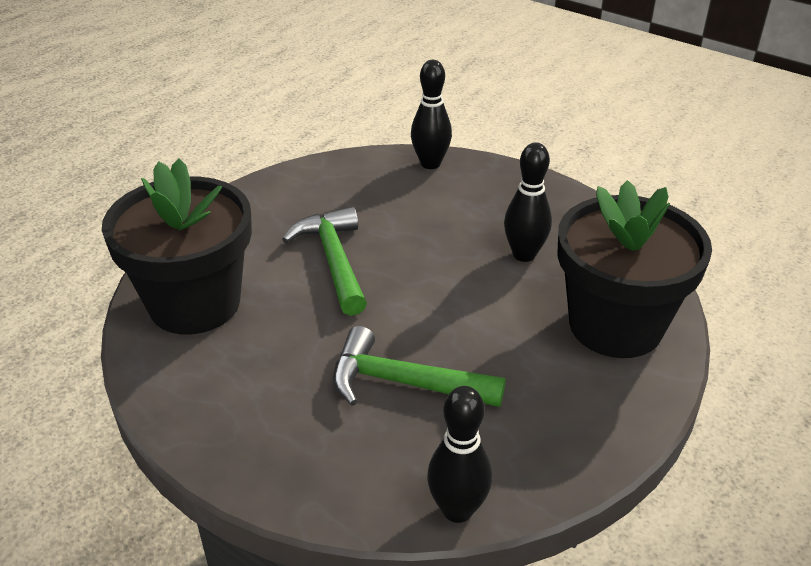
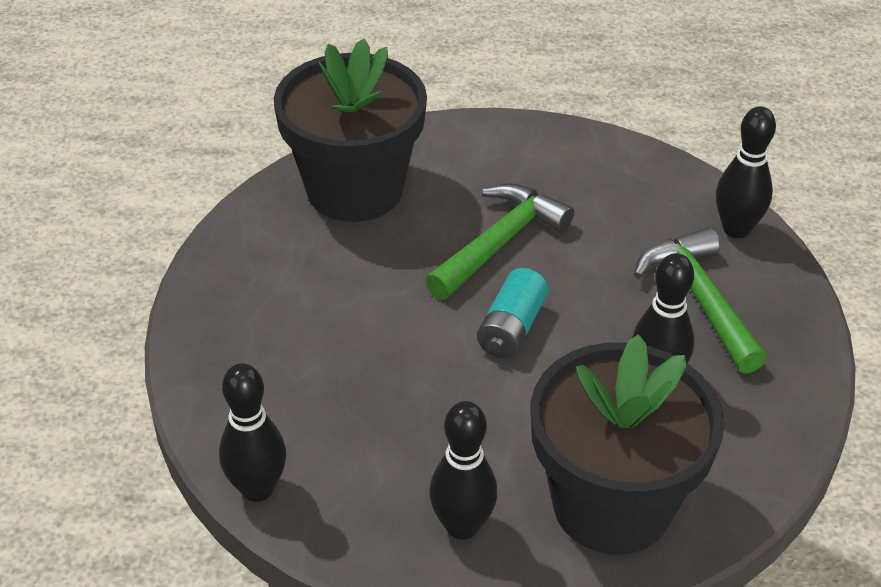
camera: 55 degrees right, 5 degrees up
green hammer [333,326,506,407] -> green hammer moved to [634,227,767,373]
none -> black bowling pin [429,401,497,540]
none -> turquoise battery [477,268,548,358]

